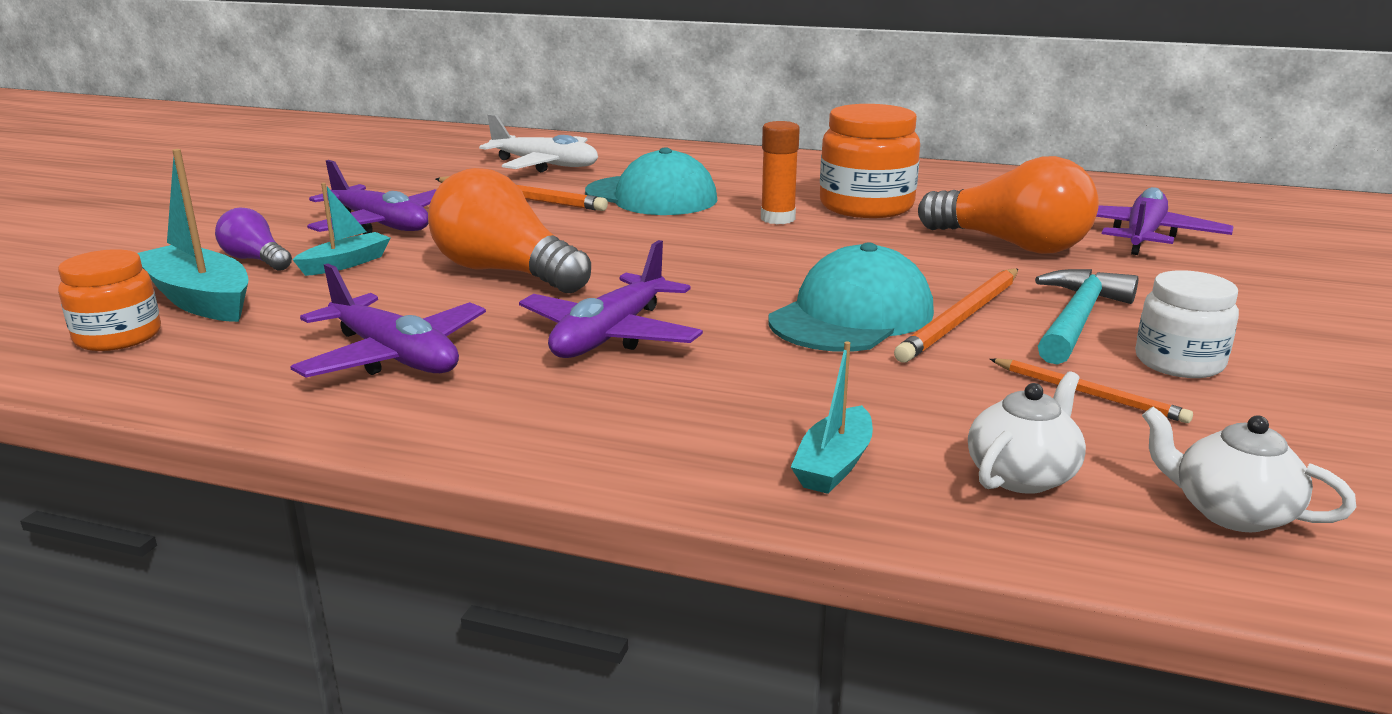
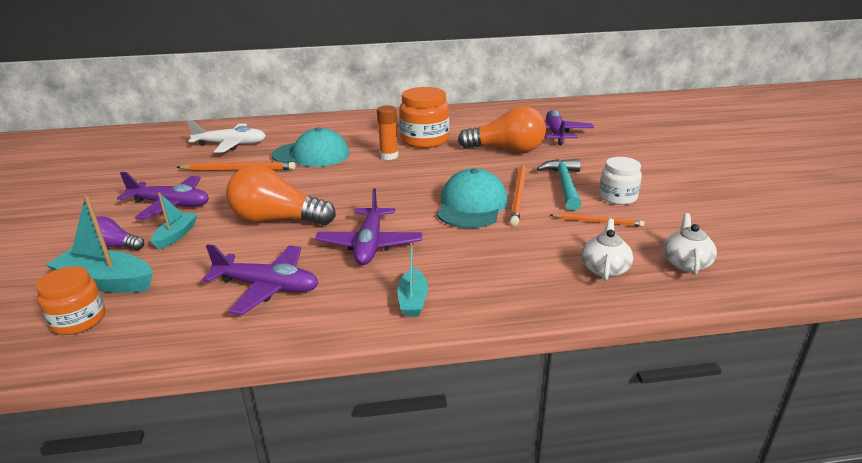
camera: 25 degrees left, 5 degrees up
turquoise boat [791,342,873,494] -> turquoise boat moved to [397,243,428,317]
white teapot [1142,407,1356,532] -> white teapot turned 90 degrees clockwise [663,213,717,275]

